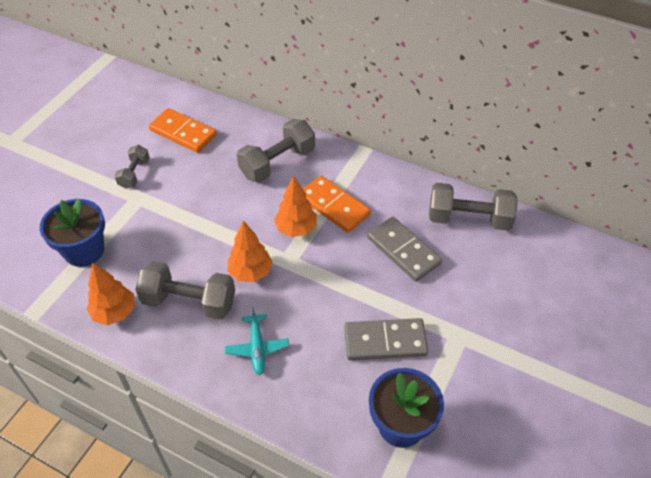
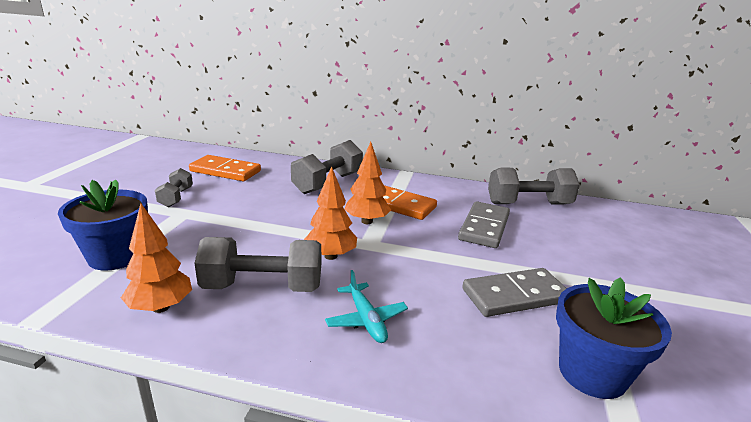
camera: 15 degrees left, 25 degrees down
grey domino [367,217,442,282] -> grey domino turned 75 degrees clockwise [458,201,510,248]

